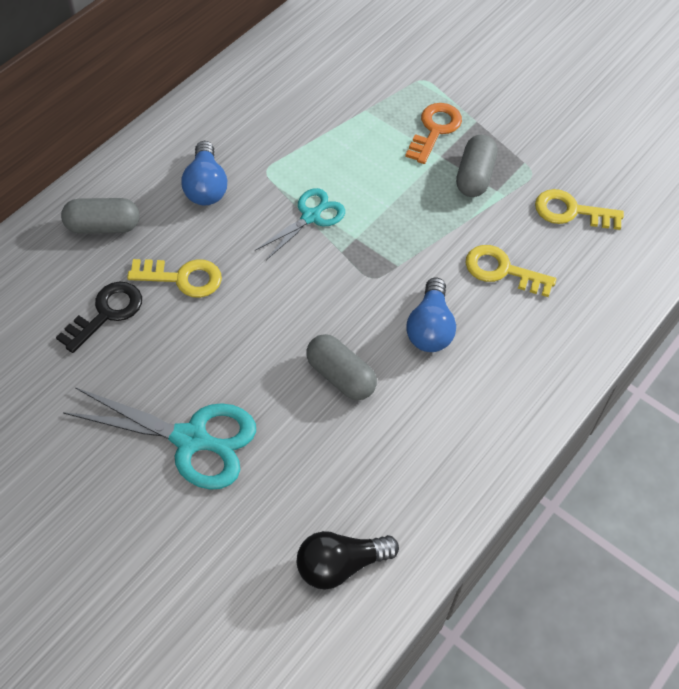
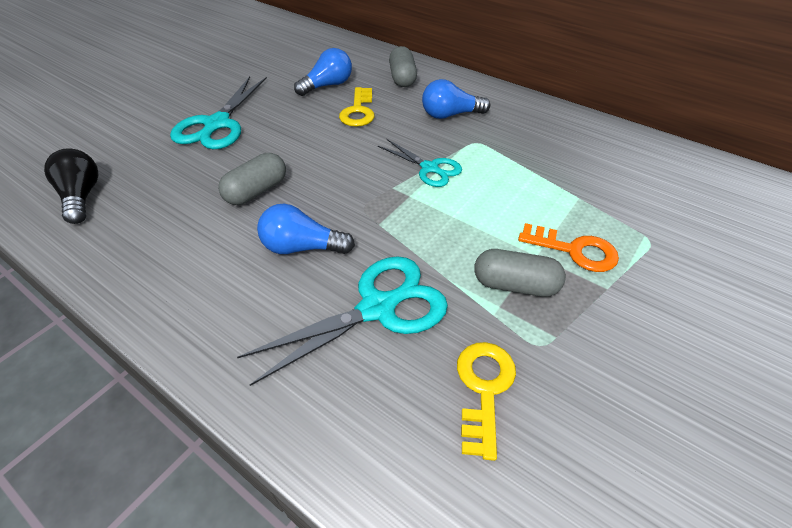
camera: 90 degrees right, 10 degrees down
black key [56,282,142,353] -> blue light bulb [294,48,352,96]
yellow key [466,245,556,297] -> turquoise scissors [237,256,448,386]

